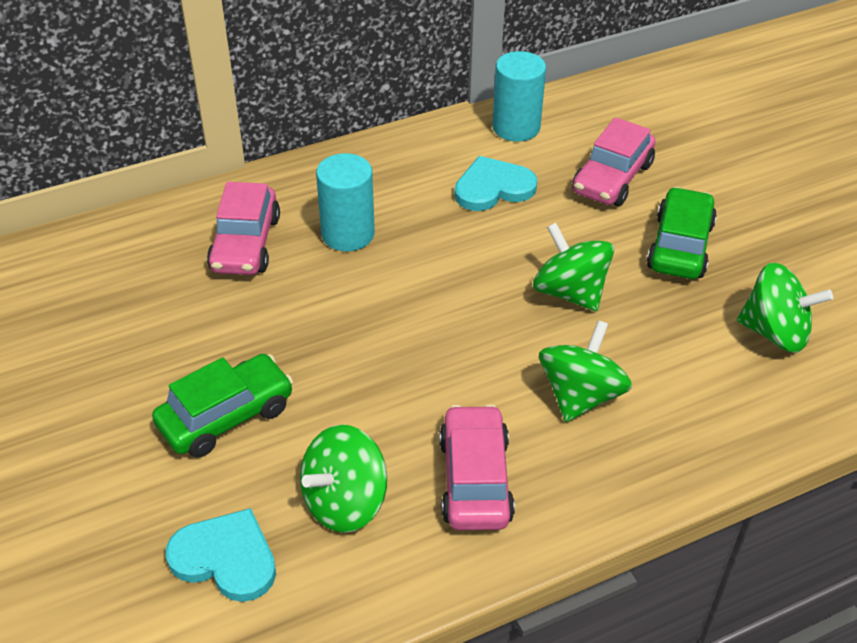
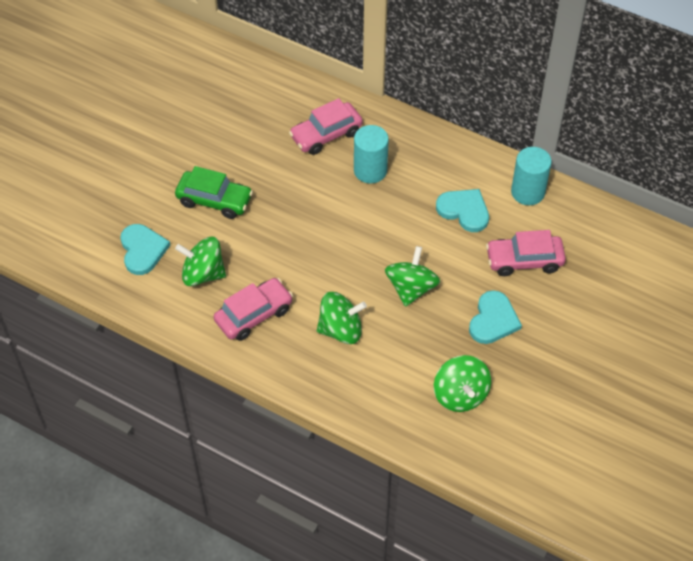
camera: 55 degrees right, 10 degrees up
green car [647,187,717,279] -> turquoise heart [469,290,522,344]

